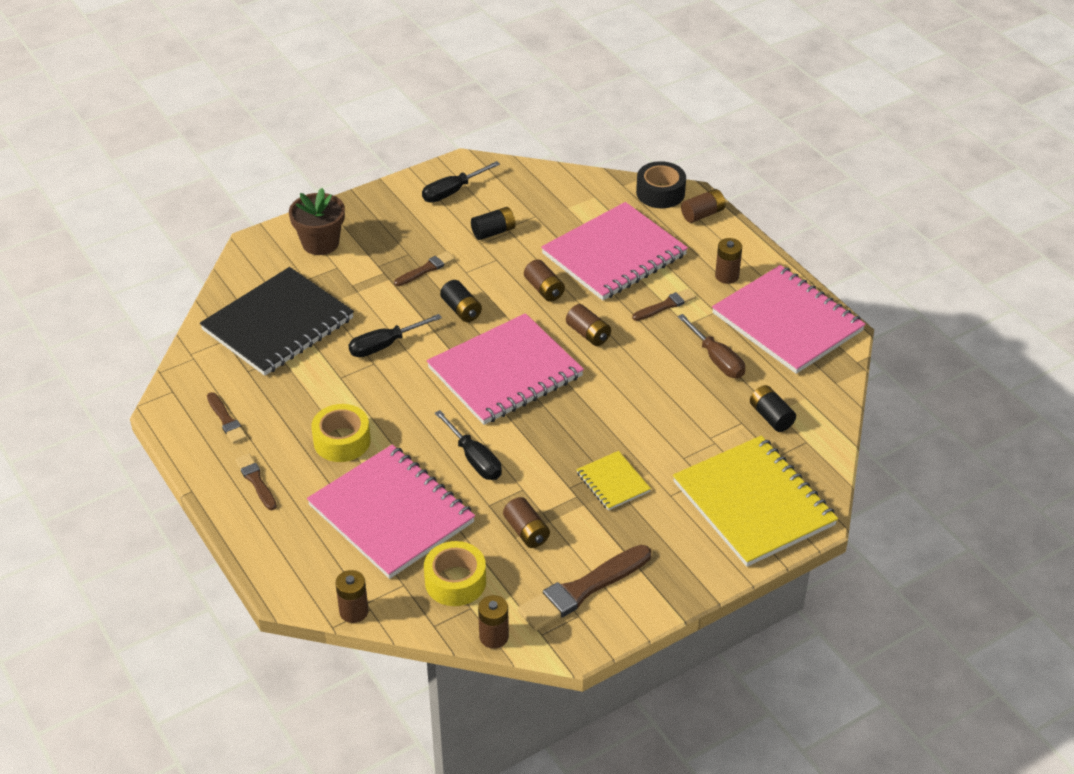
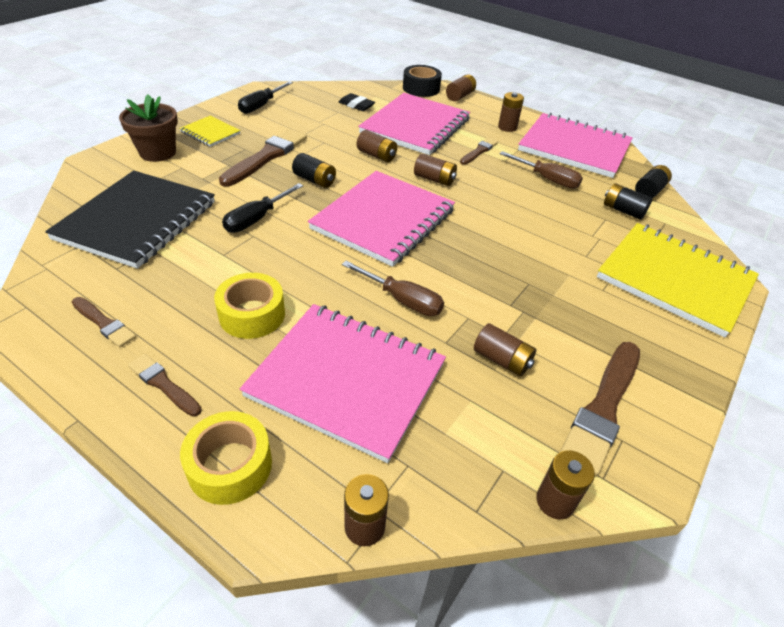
camera: 25 degrees left, 0 degrees up
brown brush [394,251,455,286] -> brown brush [219,129,307,187], size x1.84
yellow tape [424,541,486,606] -> yellow tape moved to [180,411,272,505]
black screwdriver [435,410,502,480] -> brown screwdriver [342,261,444,316]
black battery [471,207,516,240] -> black battery moved to [635,165,672,198]
yellow notebook [576,451,651,511] -> yellow notebook moved to [179,116,241,147]
none -> black eraser [339,93,375,111]

